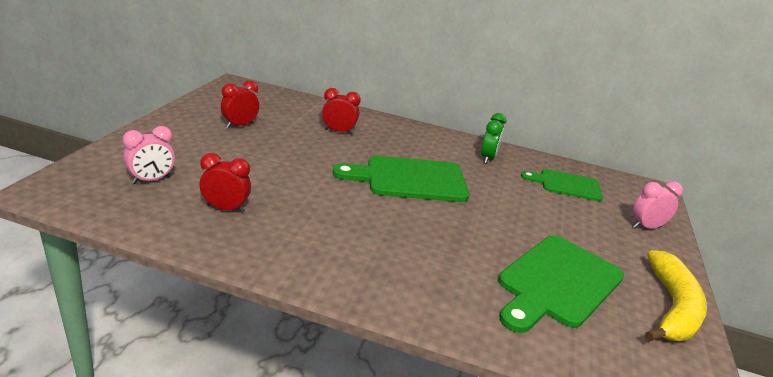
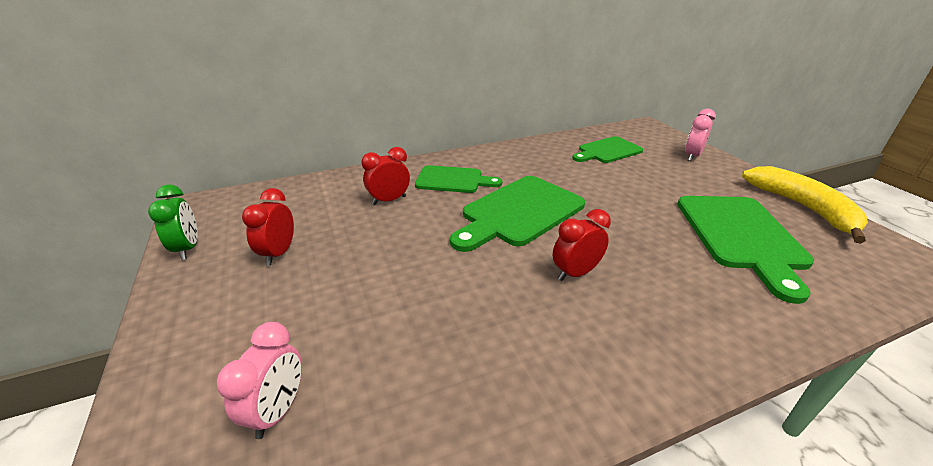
camera: 35 degrees left, 5 degrees up
red clock [200,153,251,213] -> red clock moved to [553,209,611,281]
green clock [481,113,506,164] -> green clock moved to [148,185,198,260]
none -> green cutting board [415,165,502,193]

